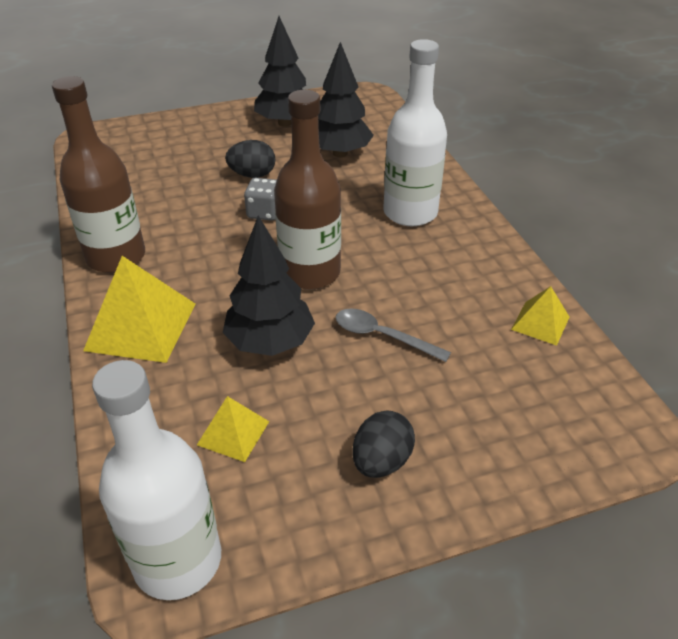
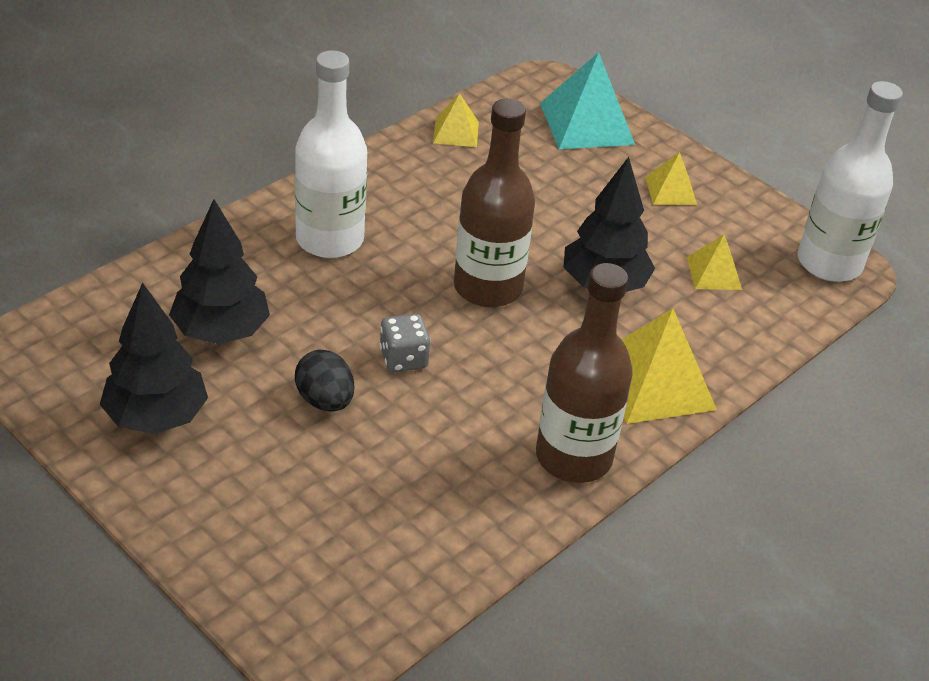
camera: 120 degrees left, 0 degrees up
grey spoon [336,309,451,362] -> none
black egg [352,410,415,478] -> yellow pyramid [645,152,697,205]
none -> turquoise pyramid [540,52,635,149]

